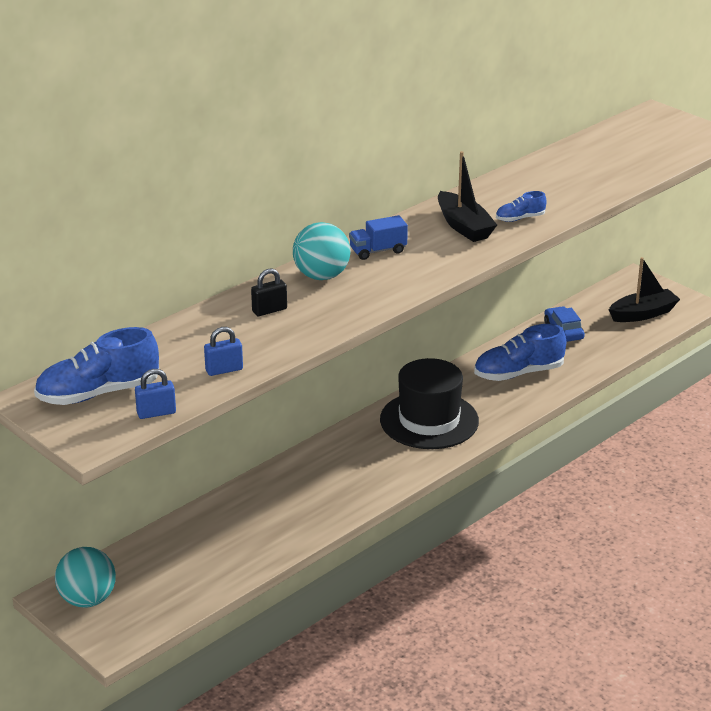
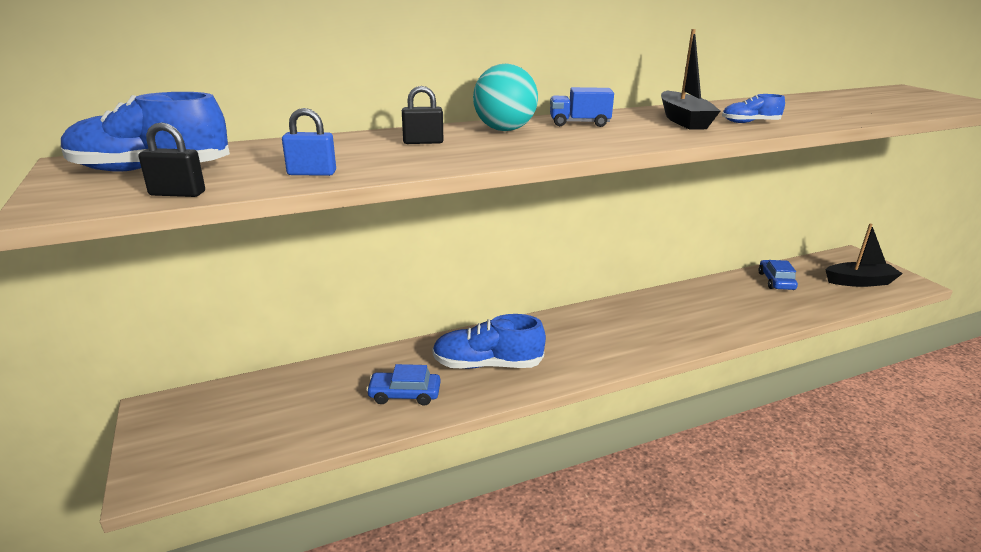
camera: 20 degrees right, 5 degrees down
turquoise ball [55,547,116,608] -> none
blue padlock [135,369,176,419] -> black padlock [139,122,205,197]
black hat [380,358,479,449] -> none
blue shoe [474,324,566,381] -> blue shoe moved to [432,314,546,369]
none -> blue car [366,364,440,406]

